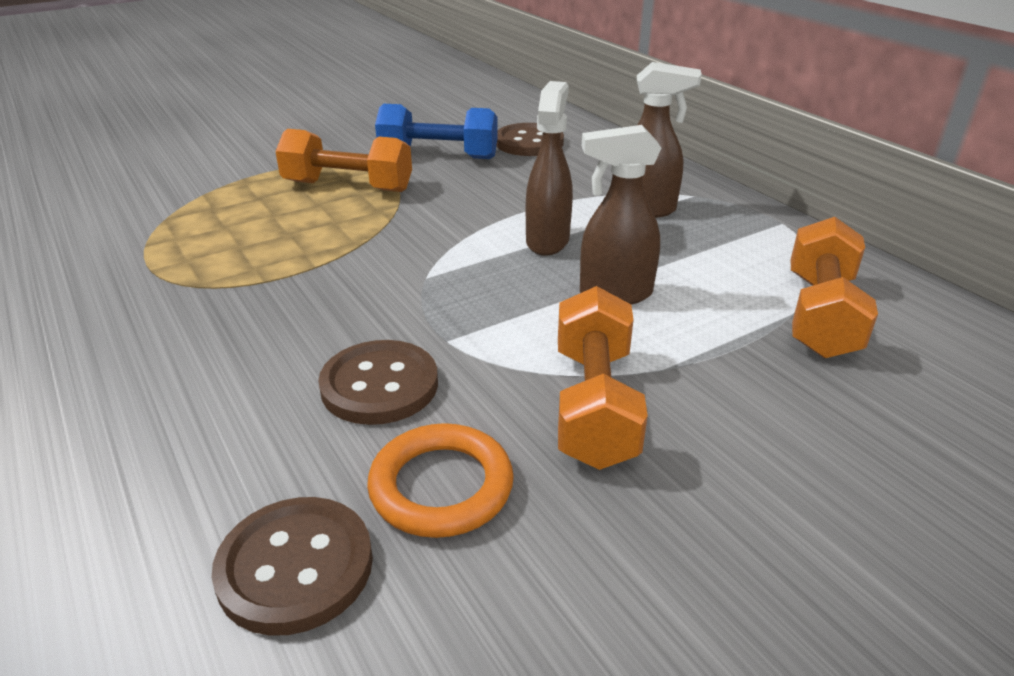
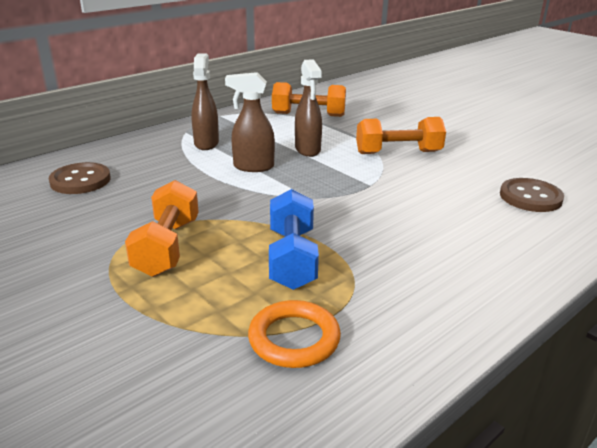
camera: 100 degrees left, 5 degrees down
brown button [318,340,438,425] -> none
orange ring [367,423,514,538] -> orange ring moved to [248,300,341,368]
blue dumbbell [375,104,498,159] -> blue dumbbell moved to [269,189,319,290]

